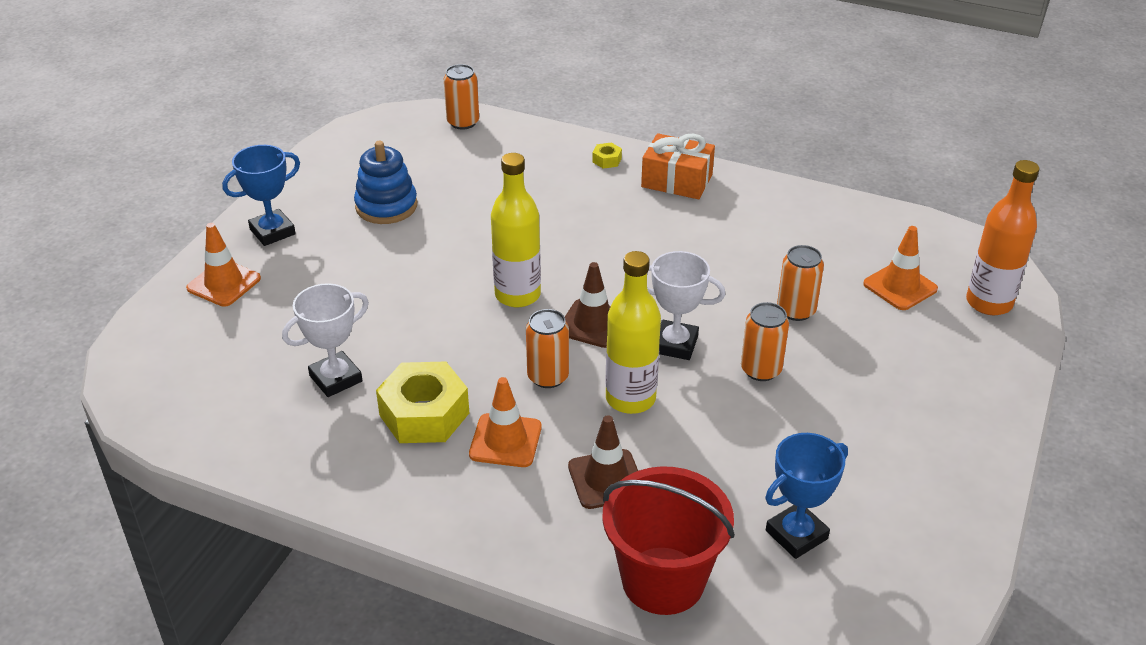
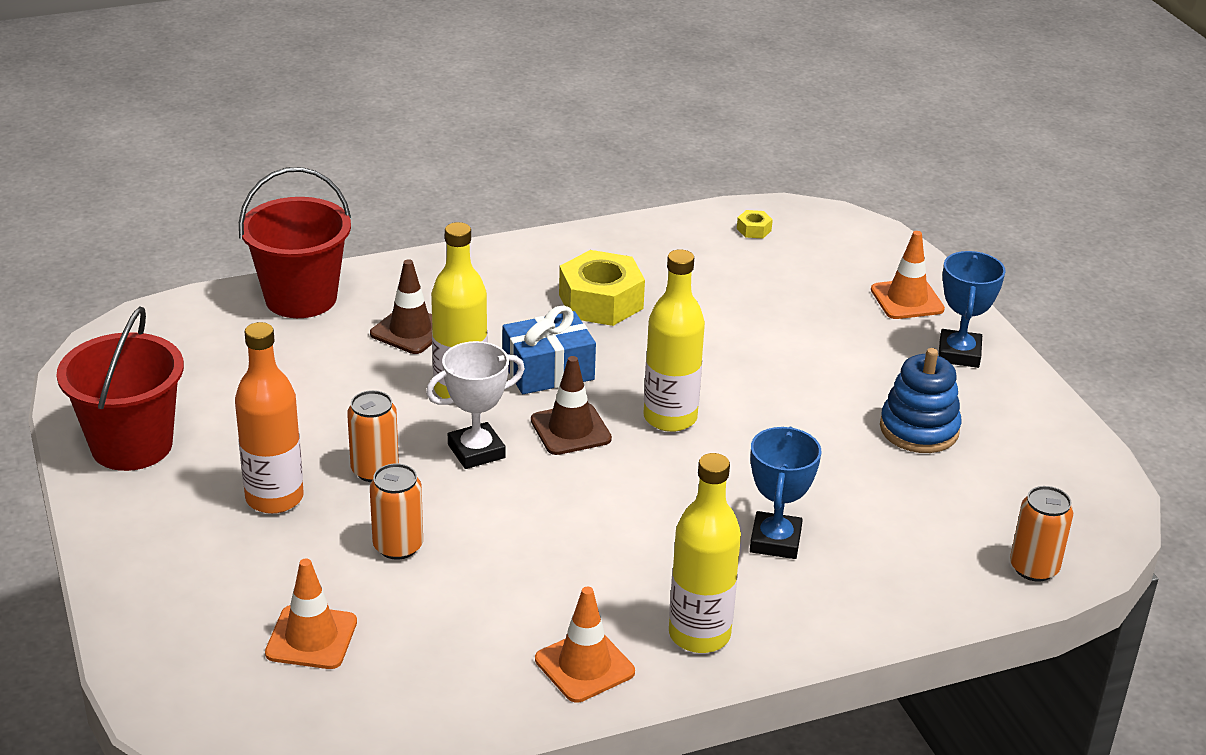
camera: 135 degrees right, 5 degrees down
white trophy [282,283,369,397] -> none
orange traffic cone [469,377,542,467] -> orange traffic cone moved to [535,587,635,703]
orange can [526,309,569,388] -> blue gift [503,305,596,394]
yellow nut [592,143,622,169] -> yellow nut moved to [737,210,773,238]
orange gift [641,133,715,199] -> yellow bottle [669,453,741,653]
blue trophy [765,433,848,559] -> blue trophy moved to [750,427,821,559]
orange bottle [966,160,1039,315] -> orange bottle moved to [235,322,303,514]
none -> red bucket [57,307,184,471]

